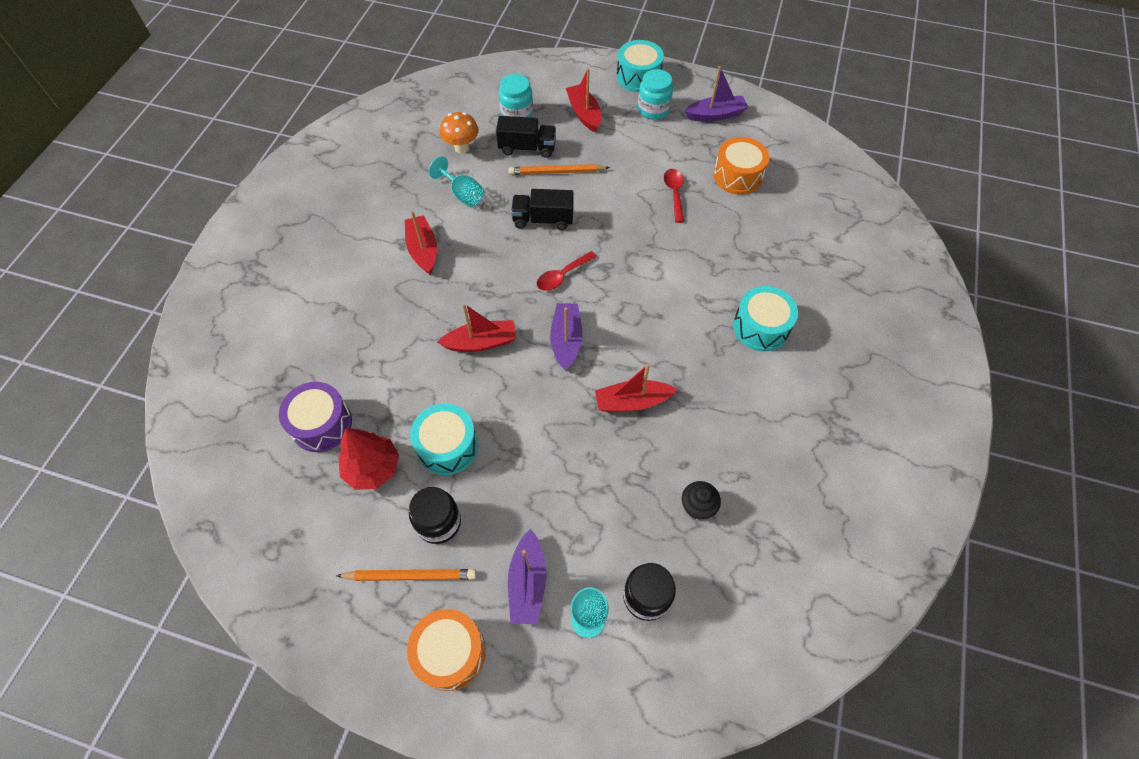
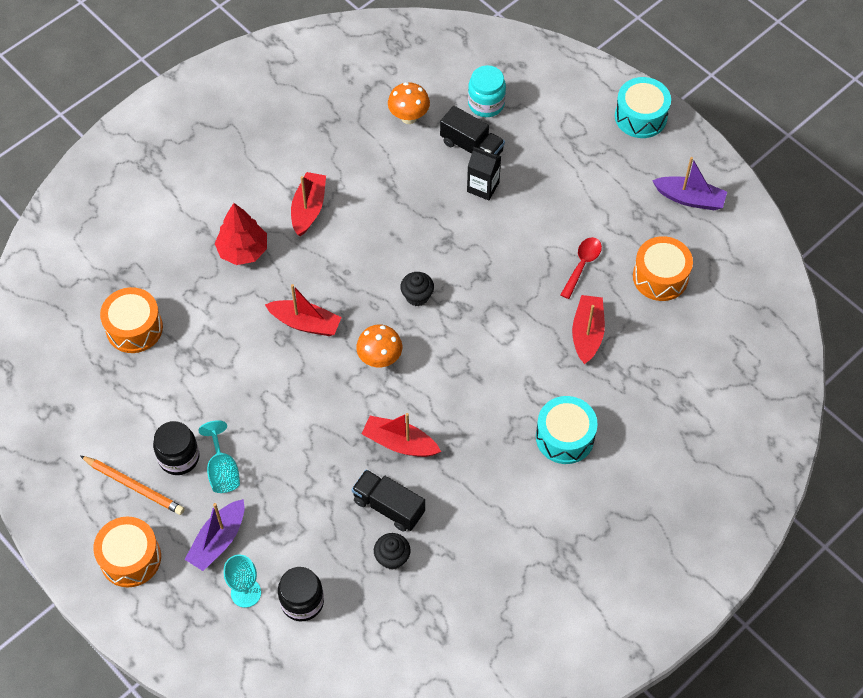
camera: 30 degrees right, 0 degrees up
purple drum [279,382,352,452] -> orange drum [100,287,163,353]
red tree [339,428,399,490] -> red tree moved to [214,203,267,265]
turquoise drum [410,404,478,475] -> none
turquoise goblet [429,156,484,207] -> turquoise goblet moved to [198,420,240,493]
orange pencil [508,164,610,175] -> black carton [467,147,501,200]
black truck [511,189,574,230] -> black truck moved to [352,469,425,532]
red spoon [537,251,597,291] -> black cupcake [400,272,434,306]
purple boat [550,303,582,371] -> orange mushroom [356,325,402,367]
red boat [566,68,601,132] -> red boat moved to [572,295,605,364]
turquoise jar [638,69,673,120] -> none

